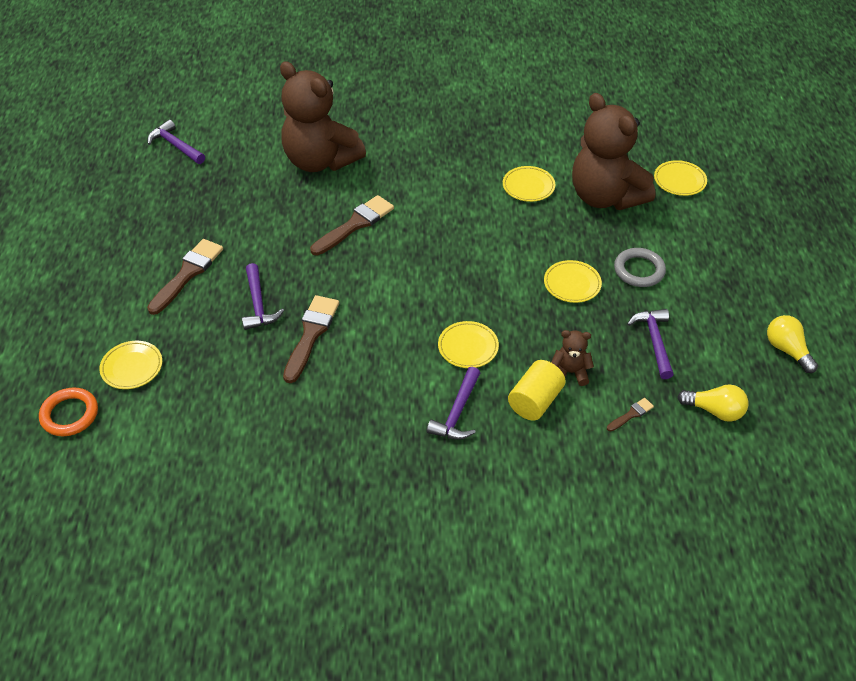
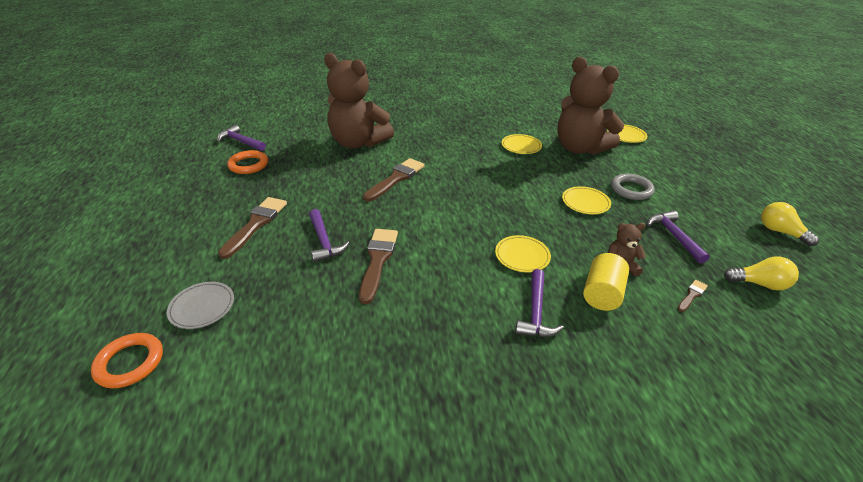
camera: 10 degrees left, 10 degrees down
yellow plate [99,341,162,389] -> grey plate [166,282,234,329]
none -> orange ring [227,150,268,174]

